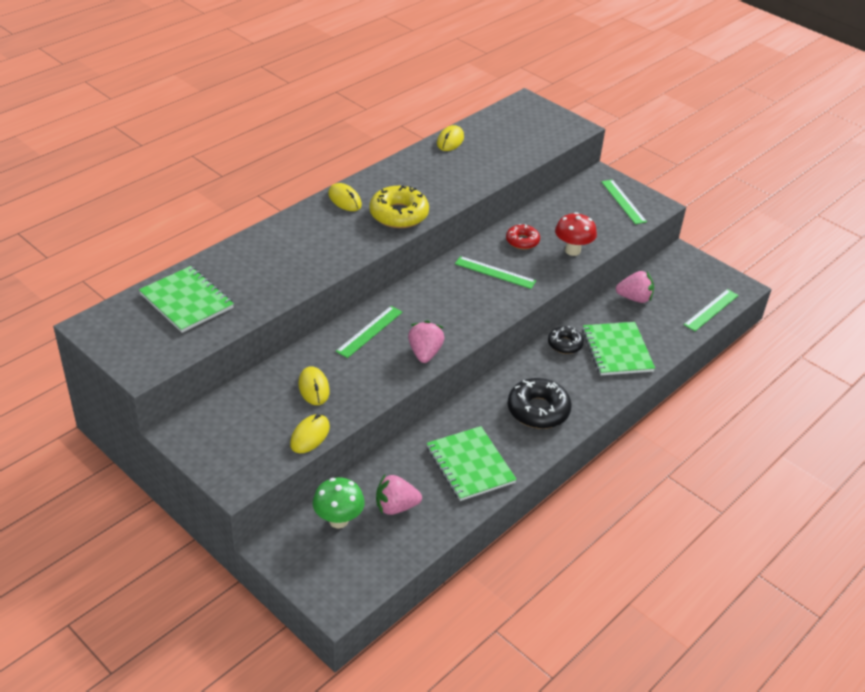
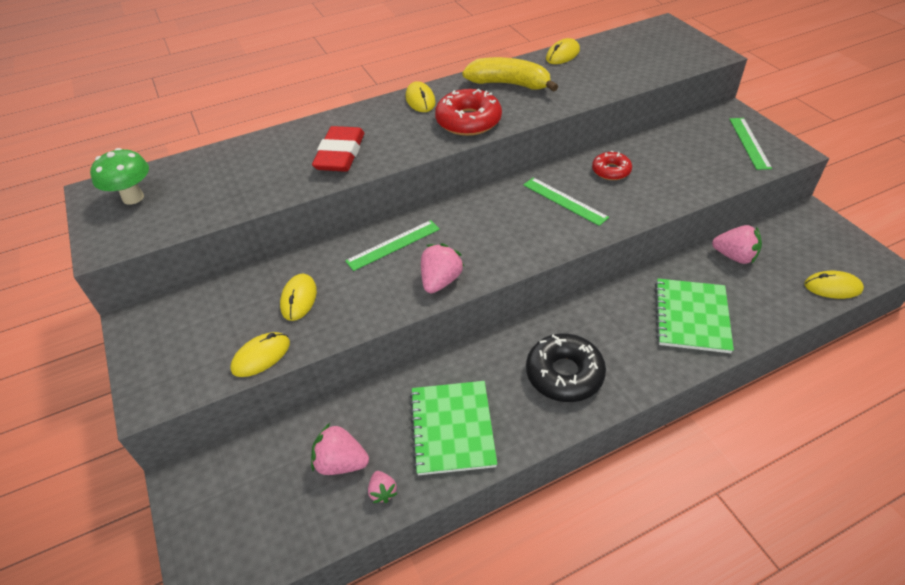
camera: 25 degrees right, 5 degrees up
green notebook [139,266,234,333] -> none
green mushroom [313,477,365,529] -> green mushroom moved to [90,148,149,205]
yellow donut [369,185,429,228] -> red donut [435,89,502,136]
black donut [548,326,584,354] -> none
red mushroom [555,212,597,256] -> none
green ruler [684,289,739,331] -> yellow mouse [804,271,864,299]
none -> red eraser [312,126,364,172]
none -> pink strawberry [368,471,398,503]
none -> yellow banana [462,57,558,92]

